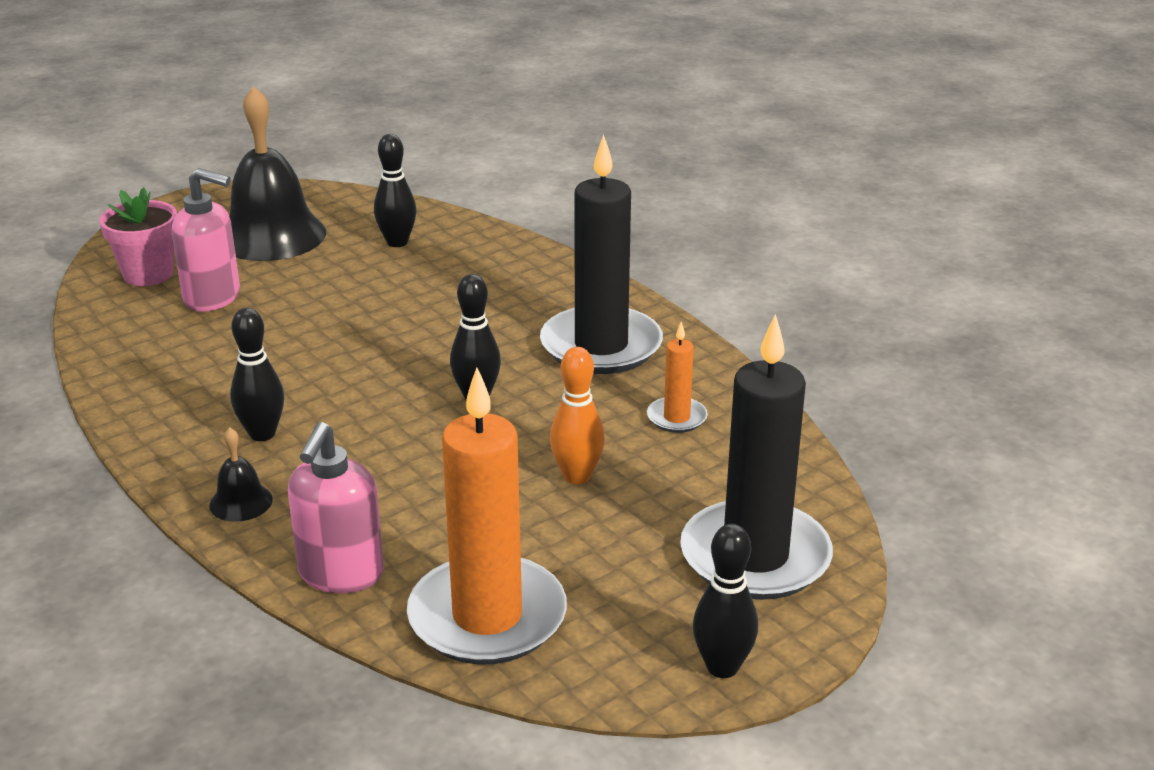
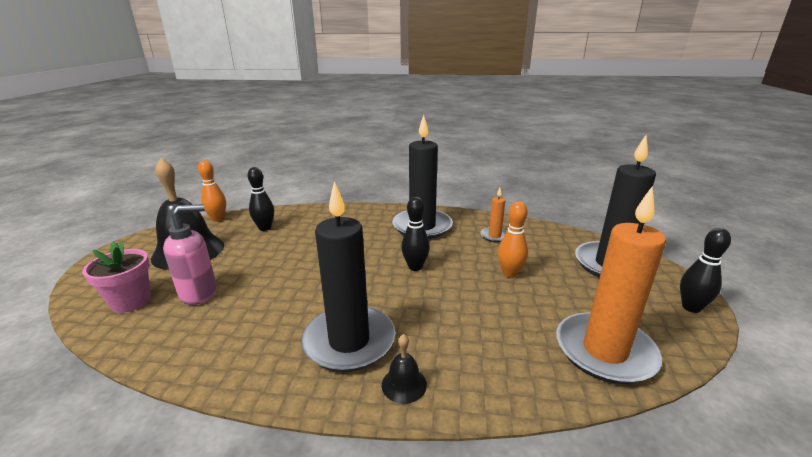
camera: 45 degrees left, 5 degrees down
black bowling pin [230,308,284,441] -> black candle [301,181,395,372]
pink soap dispenser [288,422,384,593] -> none
none -> orange bowling pin [198,160,226,222]

